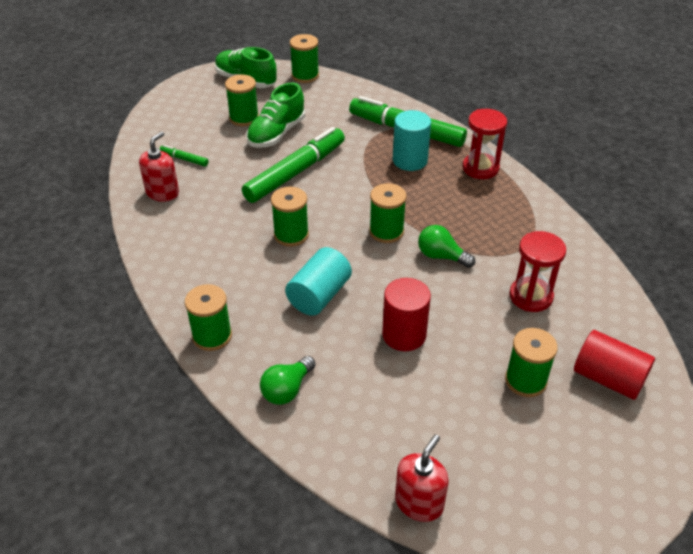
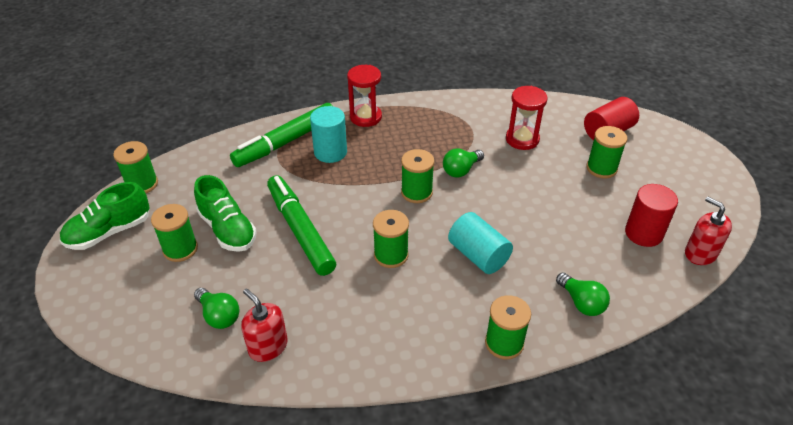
camera: 70 degrees left, 0 degrees up
green marker [160,145,209,166] -> green light bulb [194,288,239,329]
red cylinder [382,278,431,351] -> red cylinder moved to [625,184,678,247]

